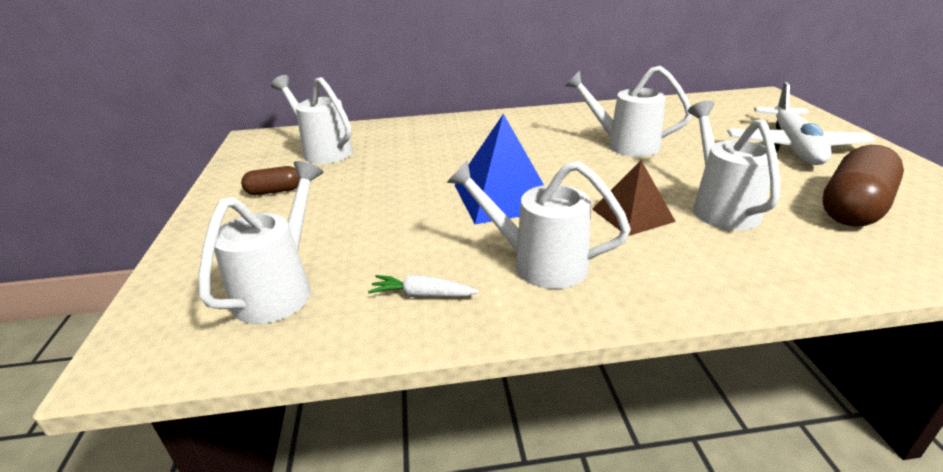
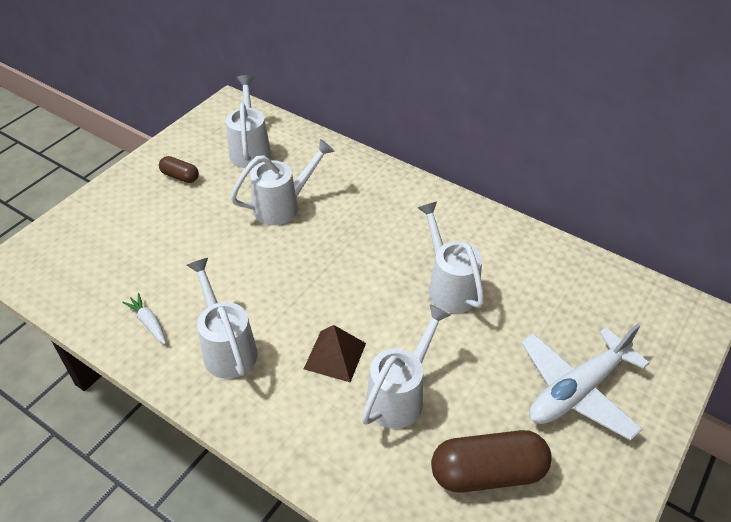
camera: 40 degrees right, 15 degrees up
white watering can [199,161,323,324] -> white watering can moved to [230,139,335,225]
blue pyramid [454,114,544,224] -> none

